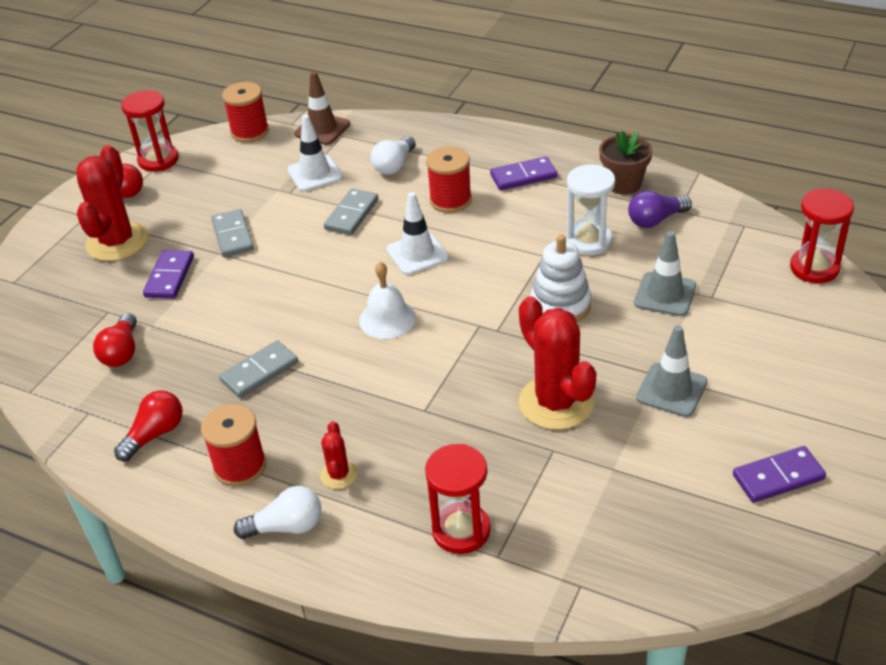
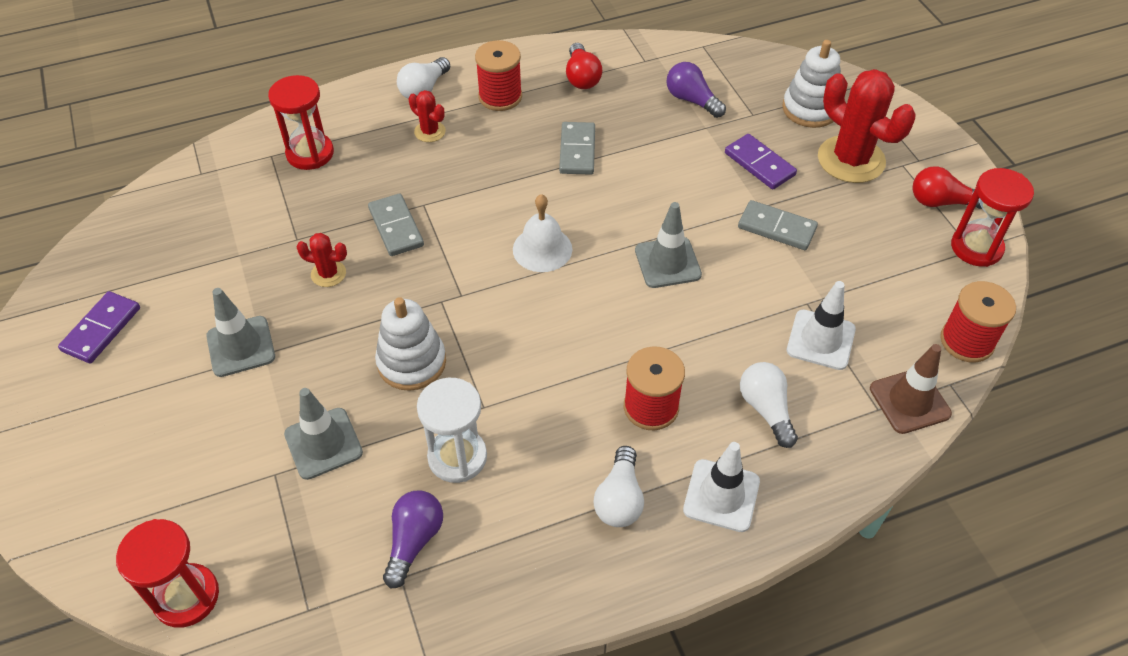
camera: 130 degrees right, 10 degrees up
red light bulb [93,313,137,367] -> purple light bulb [667,62,726,118]
grey domino [324,189,378,235] -> grey domino moved to [368,193,424,256]
white traffic cone [386,192,449,275] -> white traffic cone moved to [683,442,760,532]
purple domino [490,156,557,190] -> white light bulb [593,446,644,527]
red cactus [519,296,596,430] -> red cactus [296,233,347,287], size x0.48
brown flower pot [599,131,653,194] -> none
none -> grey traffic cone [635,202,702,288]
none -> white stacking toy [782,40,841,128]

